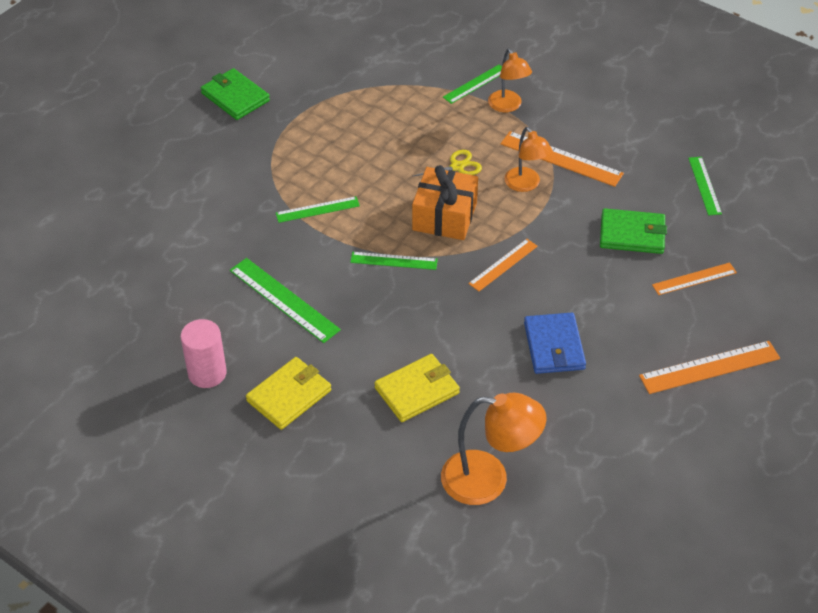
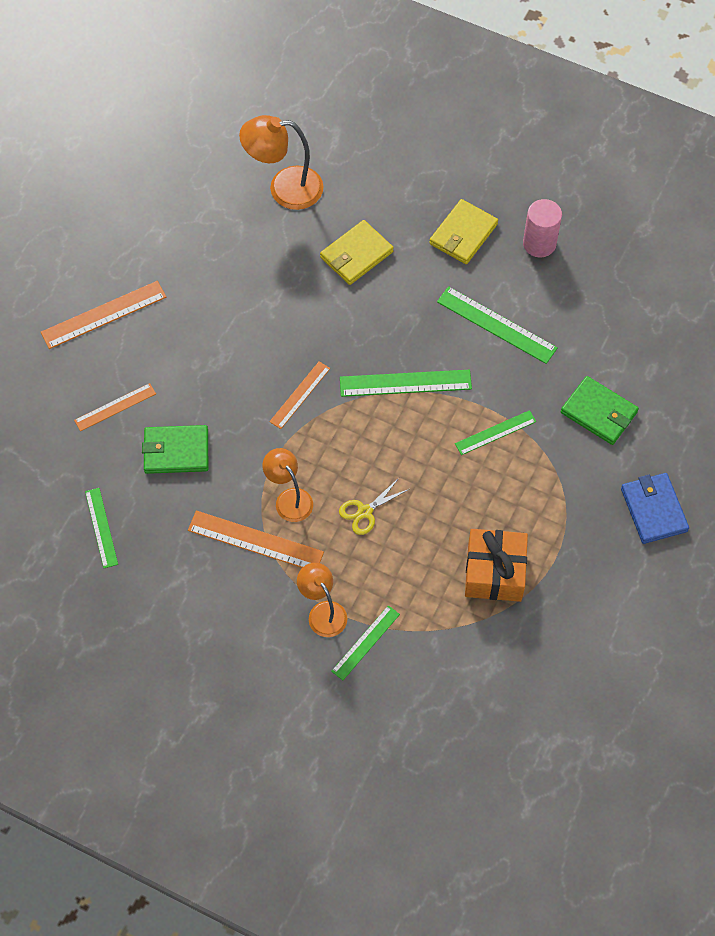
camera: 170 degrees right, 15 degrees up
green wallet [201,68,270,120] -> green wallet moved to [561,376,639,445]
green ruler [350,252,438,270] -> green ruler [340,370,472,397], size x1.56
orange gift [412,165,478,240] -> orange gift moved to [465,529,528,602]
blue wallet [524,313,586,374] -> blue wallet moved to [621,473,689,544]

